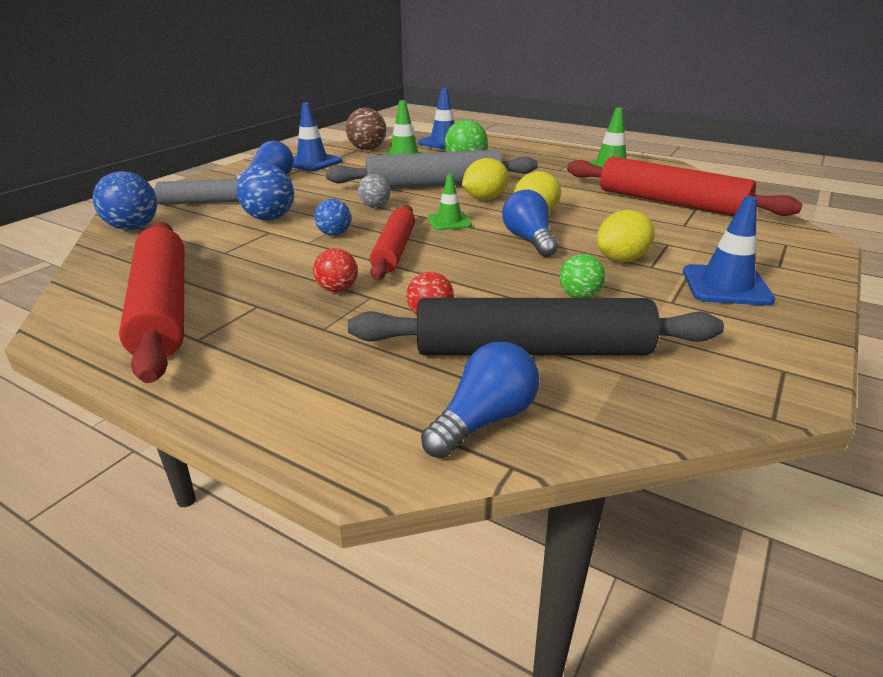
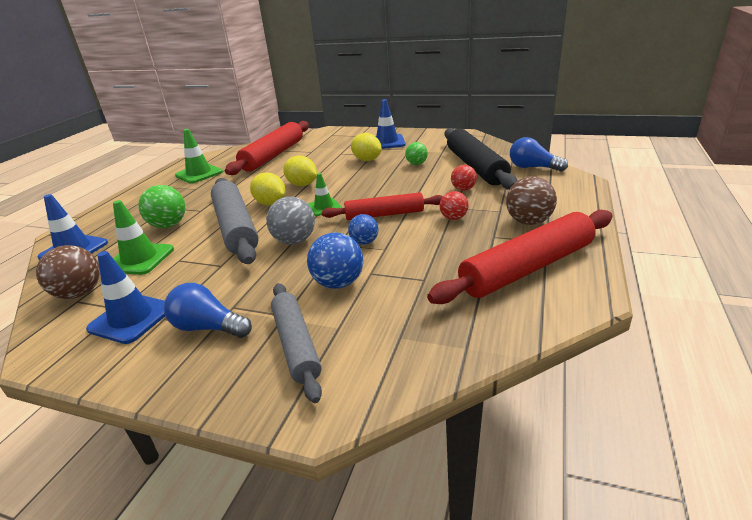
camera: 100 degrees left, 0 degrees up
blue ball [93,171,157,230] -> none
grey ball [358,174,391,207] -> grey ball [266,197,315,245], size x1.60
blue light bulb [502,190,558,257] -> none
none -> brown ball [506,176,557,225]

